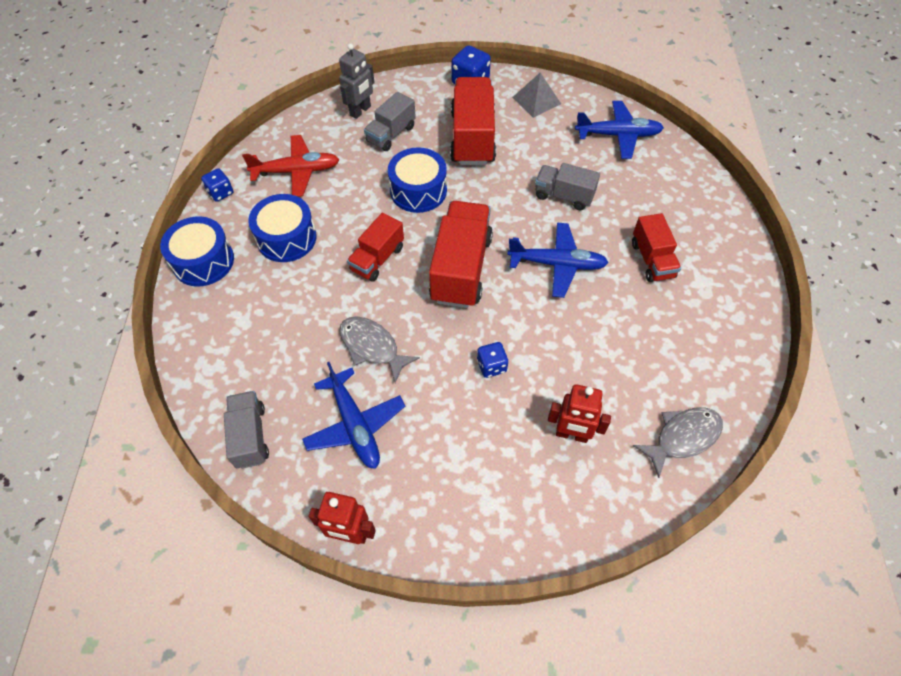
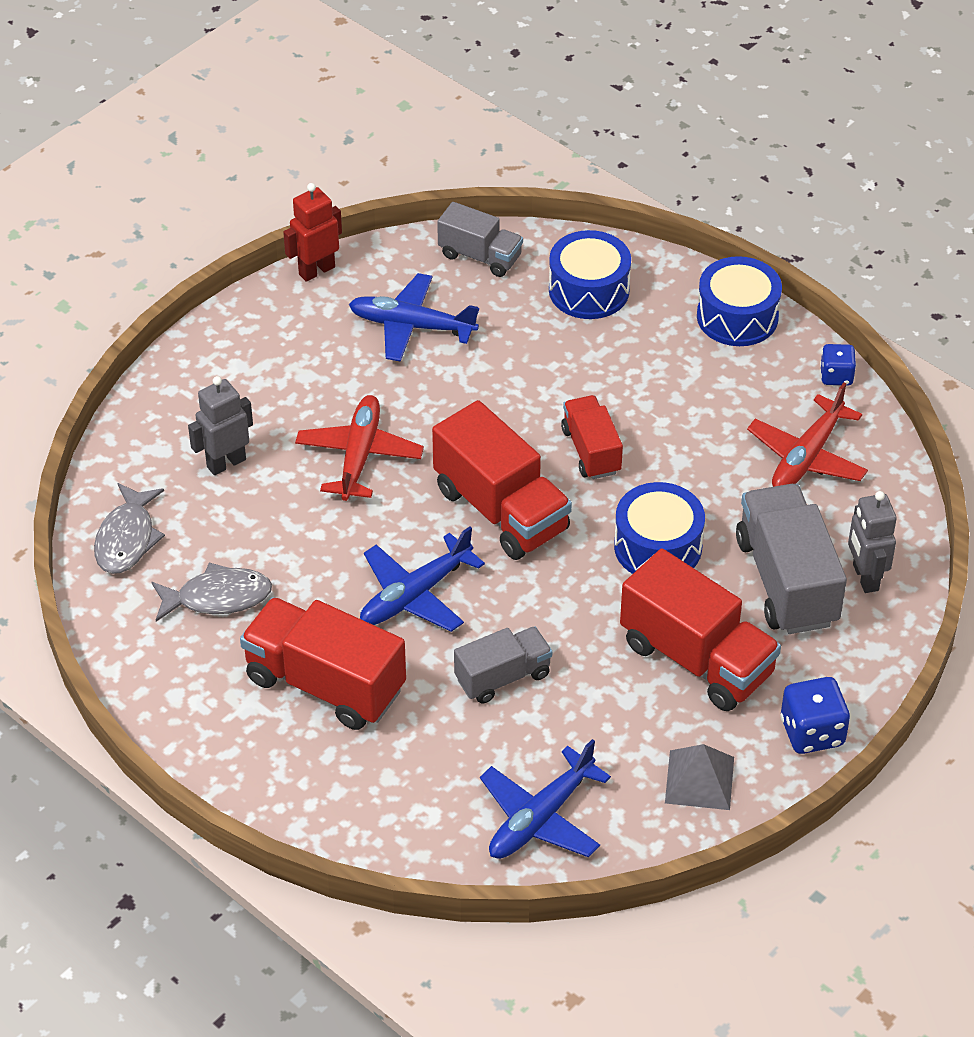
camera: 130 degrees right, 10 degrees down
blue drum [248,194,317,262] -> blue drum moved to [549,230,631,319]
grey fish [339,316,420,383] -> grey fish moved to [152,562,272,622]
grey truck [364,92,416,151] -> grey truck [736,484,847,634], size x1.68
blue dice [477,342,508,378] -> red plane [295,395,424,501]
red robot [548,384,611,443] -> grey robot [188,376,253,475]
red truck [632,213,681,282] -> red truck [240,597,406,730], size x1.68

